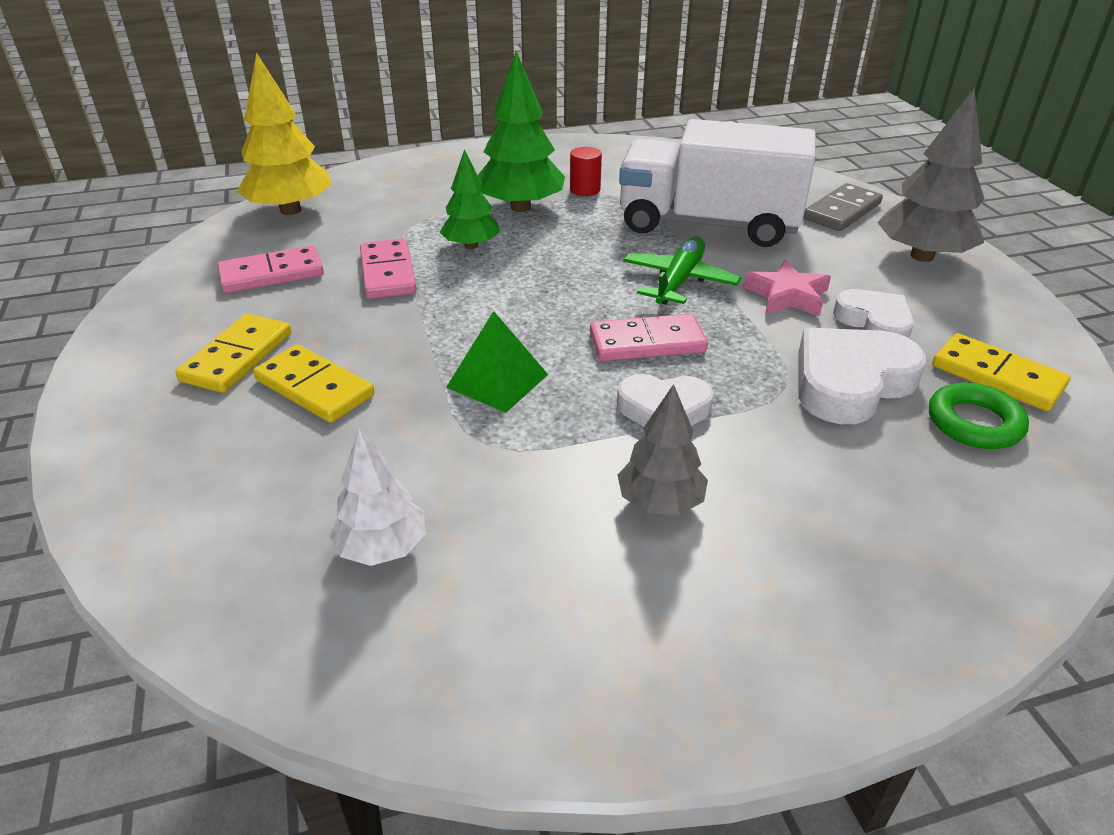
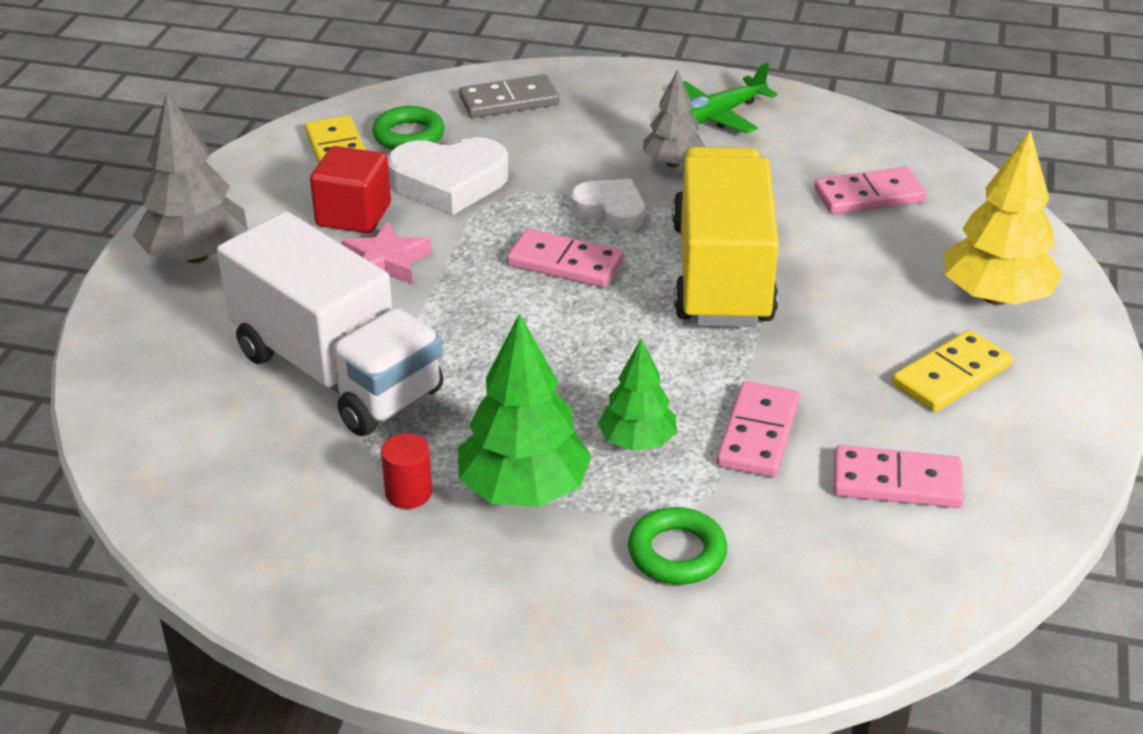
camera: 150 degrees left, 0 degrees up
yellow tree [237,52,332,215] -> yellow tree moved to [944,130,1063,305]
yellow domino [253,345,374,423] -> none
white tree [329,428,426,566] -> pink domino [814,167,926,215]
green pyramid [446,311,548,413] -> yellow truck [672,147,779,327]
green plane [623,237,741,304] -> green plane moved to [683,63,778,133]
grey domino [803,183,883,231] -> grey domino moved to [459,74,559,118]
white heart [833,289,914,338] -> red cube [310,146,391,234]
none -> green ring [628,507,727,585]

